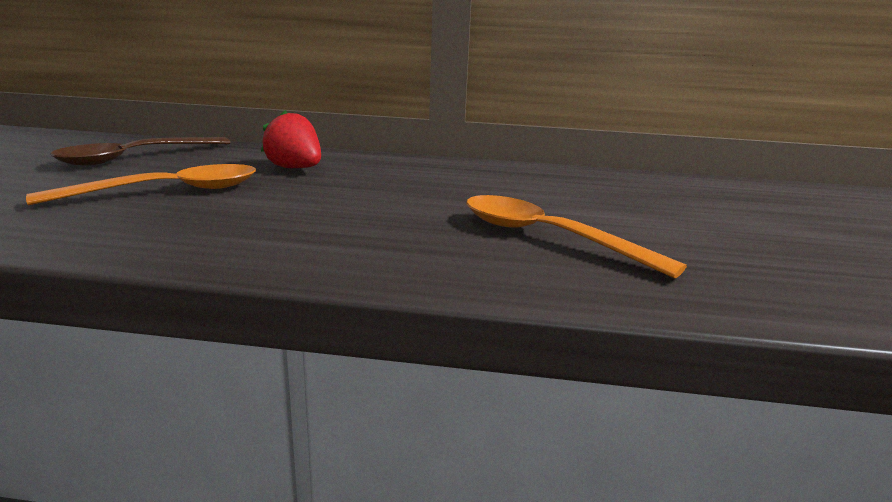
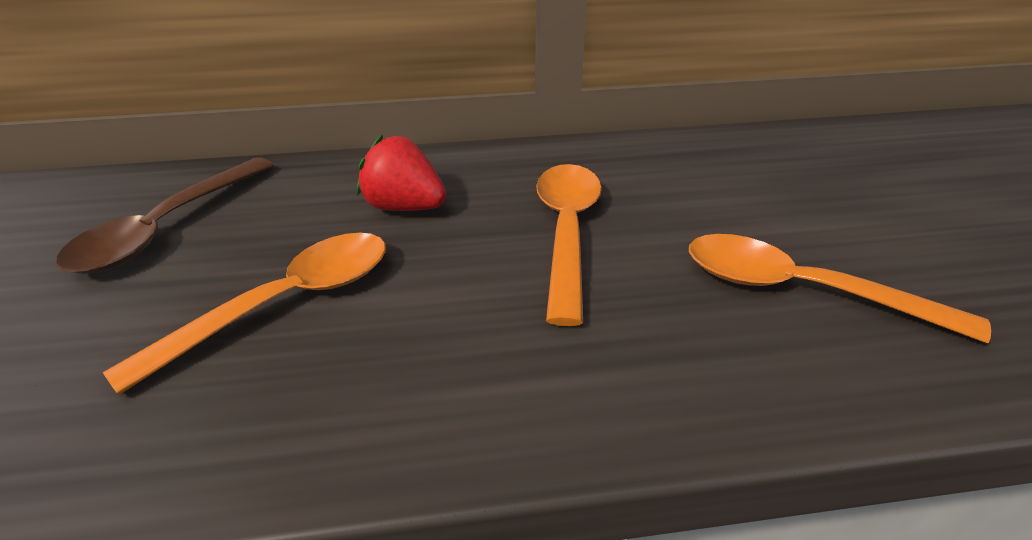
camera: 15 degrees left, 15 degrees up
none -> orange spoon [536,164,602,326]

